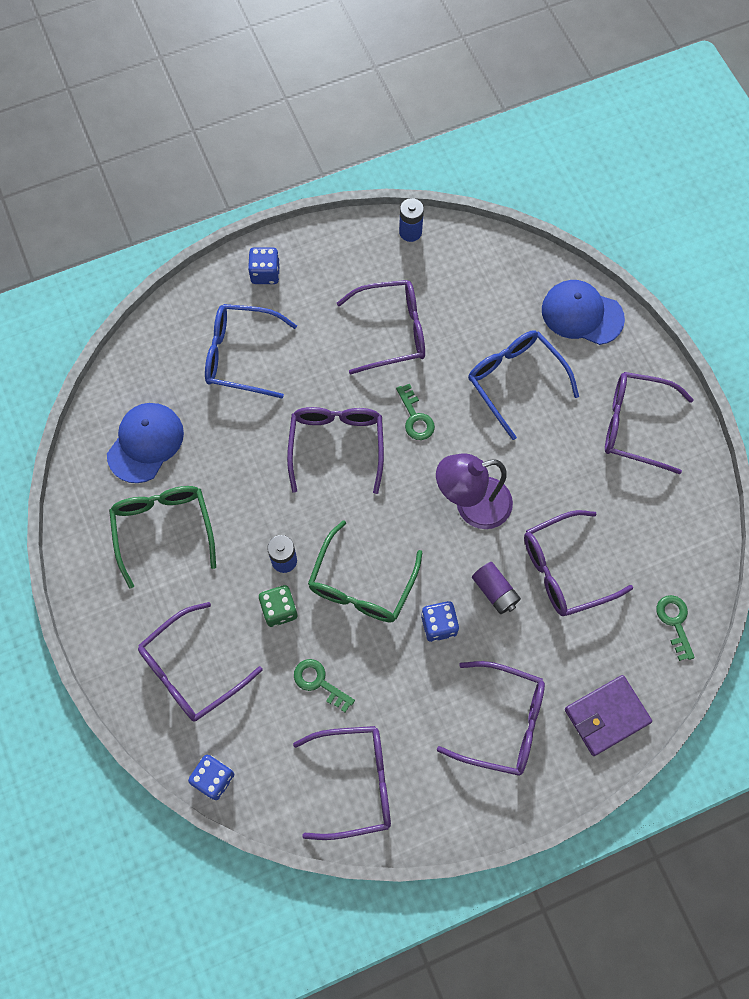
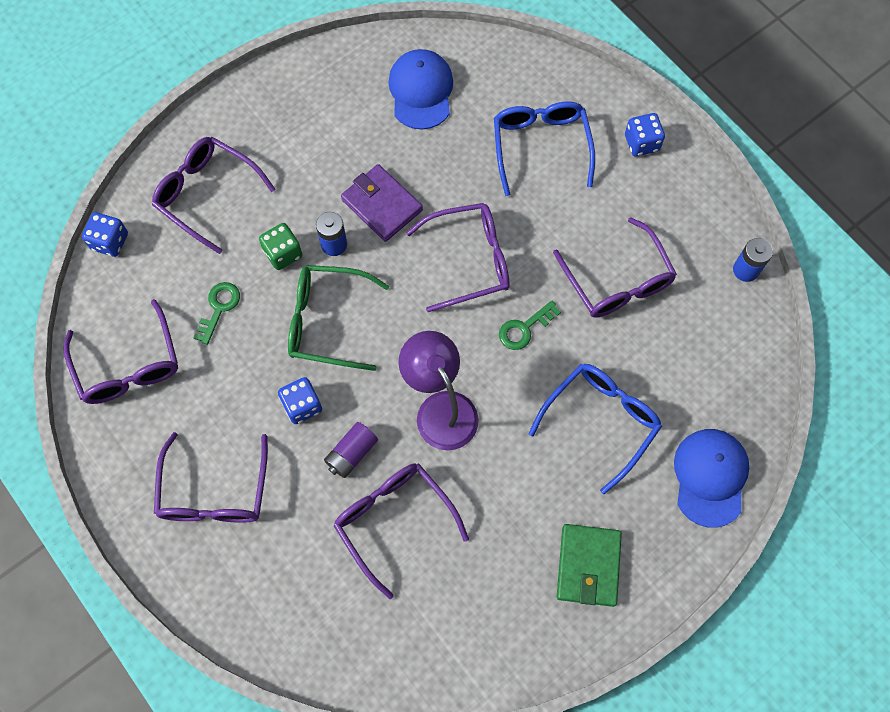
camera: 75 degrees right, 0 degrees up
blue cap [107,403,184,483] -> blue cap turned 105 degrees counterclockwise [388,49,453,130]
green glasses [109,486,216,589] -> none
purple wallet [565,675,652,756] -> purple wallet moved to [341,164,423,242]
purple glasses [605,372,694,474] -> green wallet [557,524,622,607]
green key [656,595,695,661] -> none

